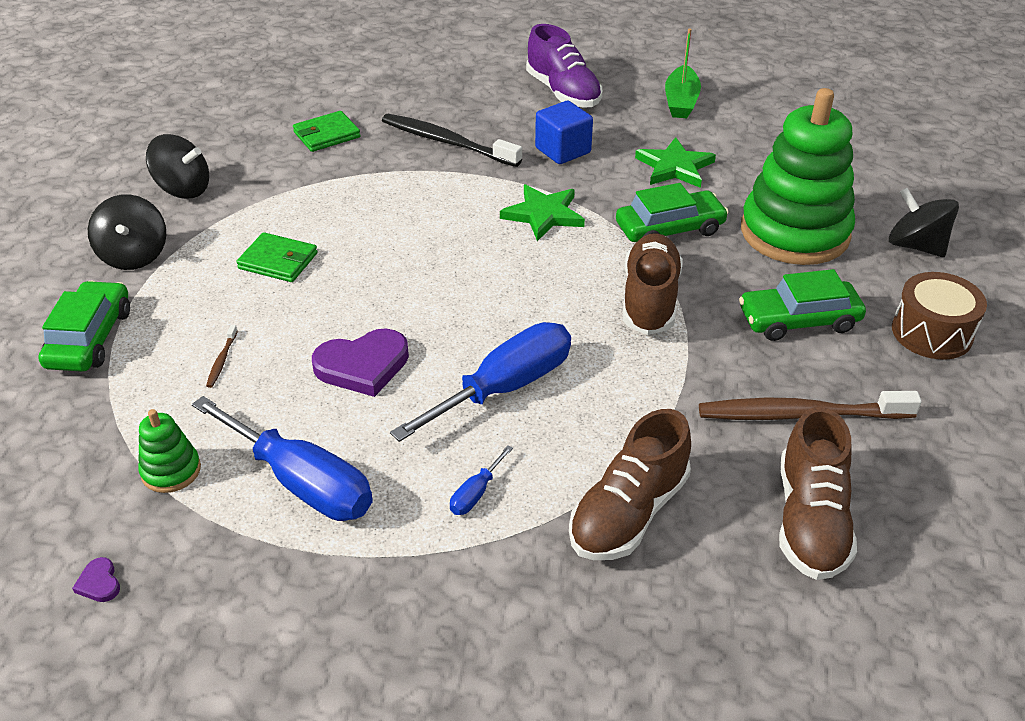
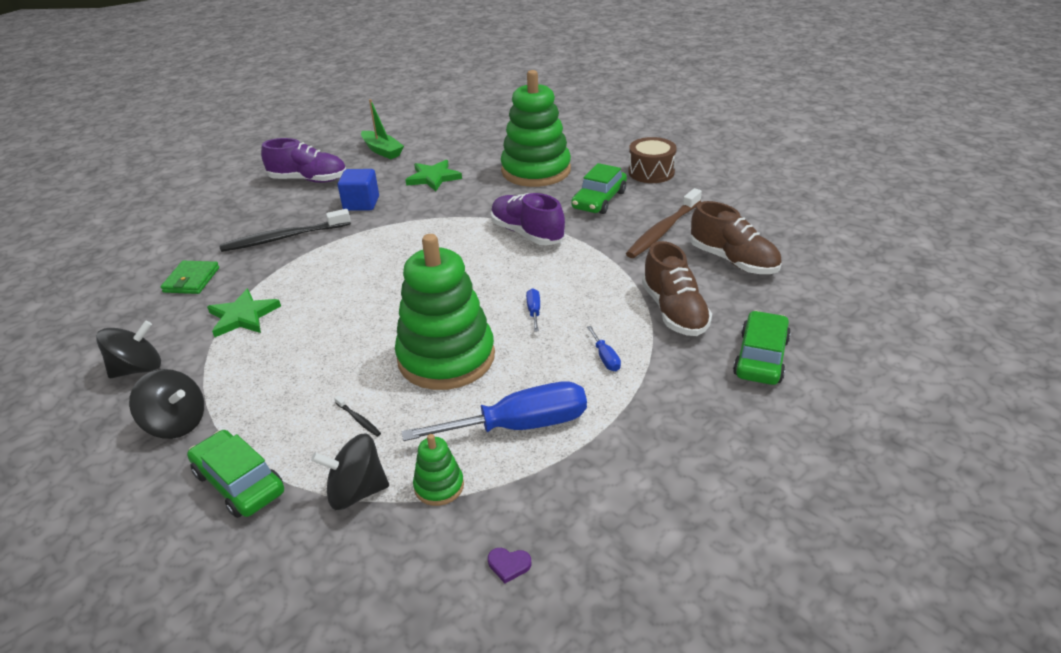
camera: 50 degrees left, 5 degrees down
brown toothbrush [206,325,238,388] -> black toothbrush [334,396,381,437]
green wallet [236,232,318,282] -> none
purple heart [312,328,409,397] -> green stacking toy [395,234,495,390]
blue screwdriver [390,322,571,442] -> blue screwdriver [526,288,540,332], size x0.42
green star [500,184,585,241] -> green star moved to [207,289,281,337]
green car [616,183,729,242] -> green car moved to [733,311,791,385]
brown shoe [623,233,683,335] -> purple shoe [491,193,565,245]
black spinning top [889,188,959,257] -> black spinning top moved to [311,433,389,510]

